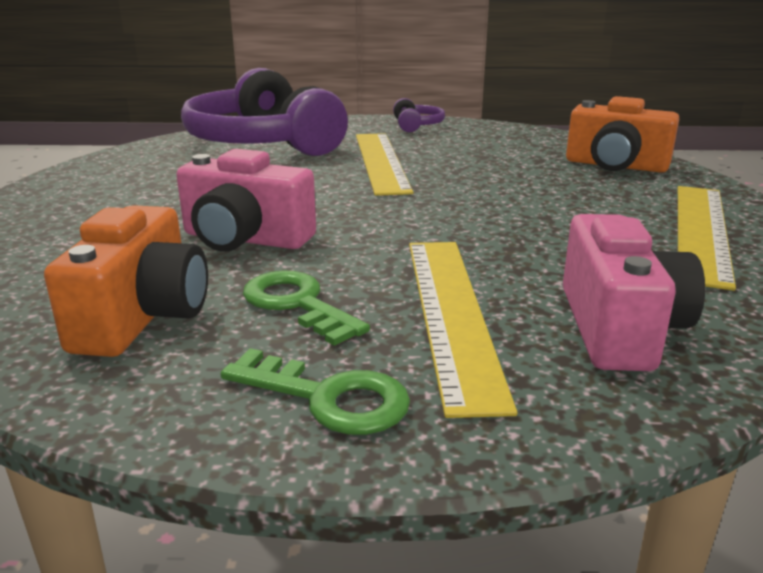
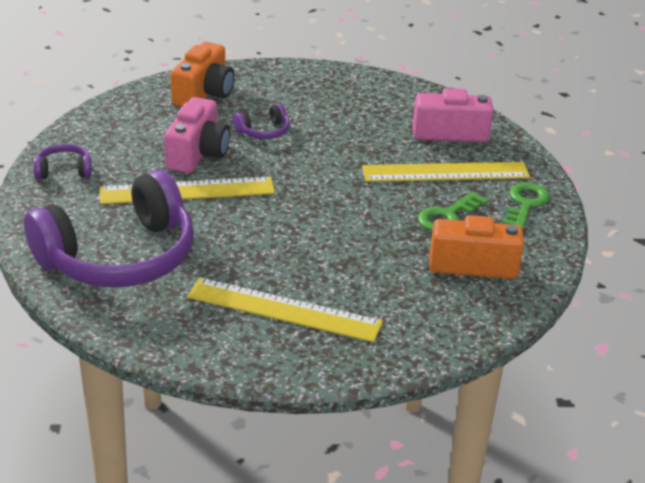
camera: 95 degrees left, 10 degrees up
pink camera [176,149,316,251] -> pink camera moved to [164,97,230,173]
yellow ruler [678,186,736,291] -> yellow ruler moved to [187,278,383,342]
none -> purple headphones [233,103,290,139]

